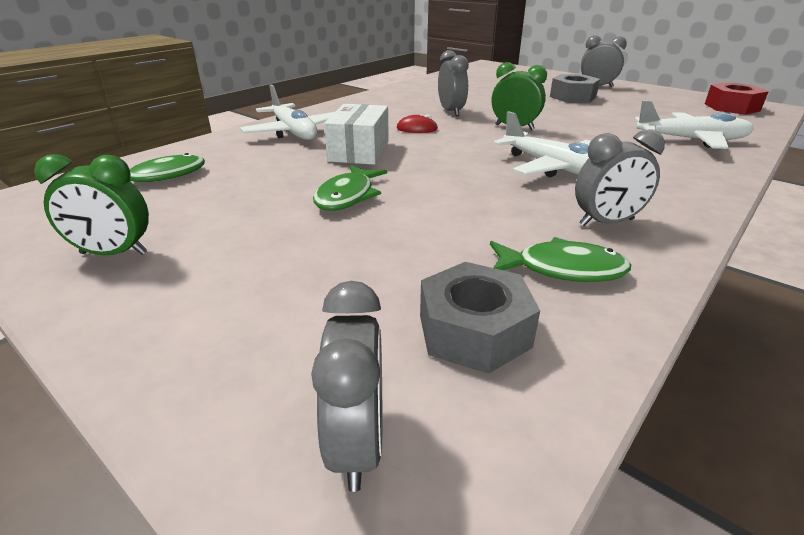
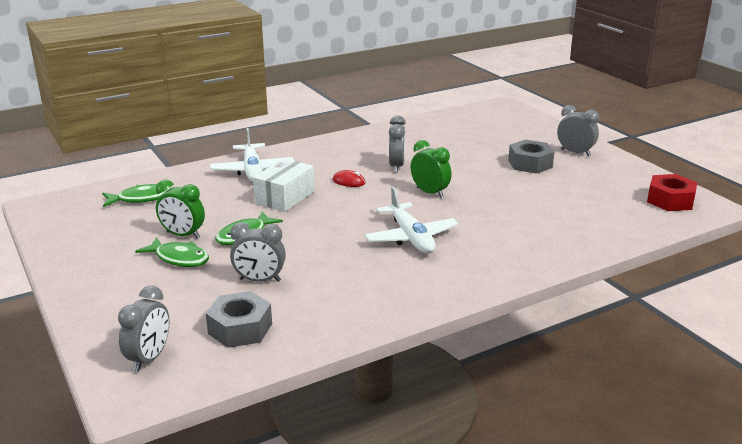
camera: 20 degrees right, 5 degrees down
green clock [34,154,149,255] -> green clock moved to [156,180,205,238]
green fish [490,237,631,282] -> green fish moved to [135,237,209,267]
grey clock [575,129,665,226] -> grey clock moved to [230,222,286,282]
white plane [635,100,754,149] -> none

